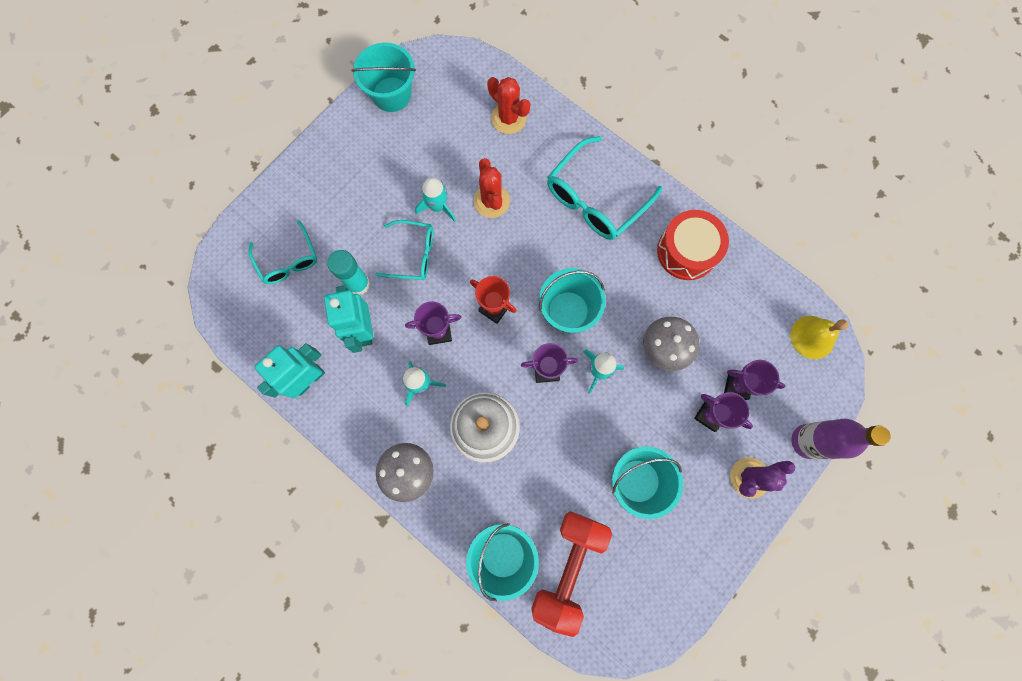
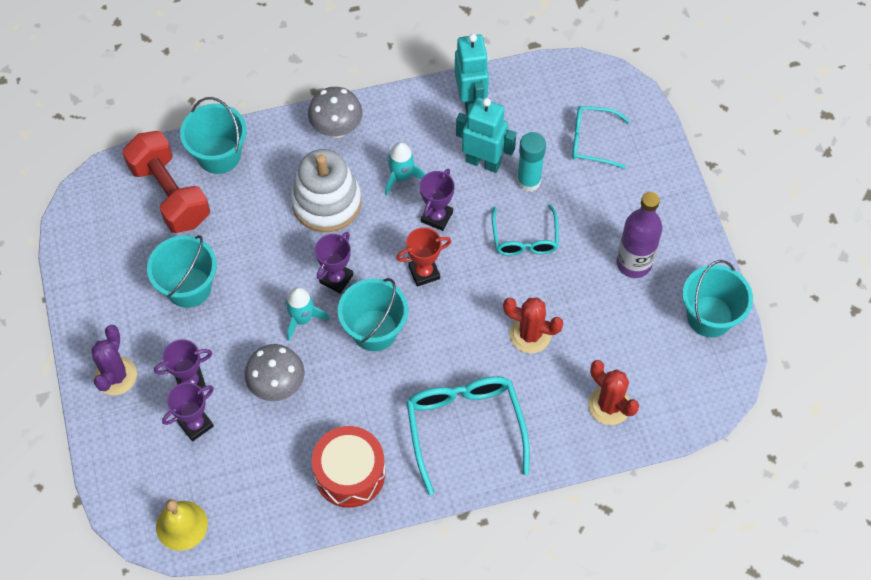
camera: 125 degrees right, 15 degrees down
turquoise glasses [375,220,433,280] -> turquoise glasses turned 45 degrees counterclockwise [492,205,559,256]
turquoise rocket [415,178,456,222] -> none
red cactus [487,77,531,134] -> red cactus turned 60 degrees clockwise [588,360,639,425]
purple bottle [791,419,891,459] -> purple bottle moved to [617,192,663,278]

